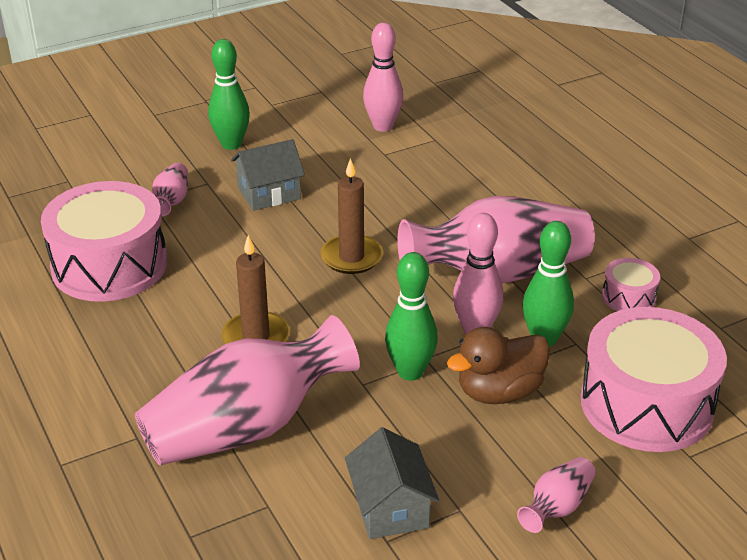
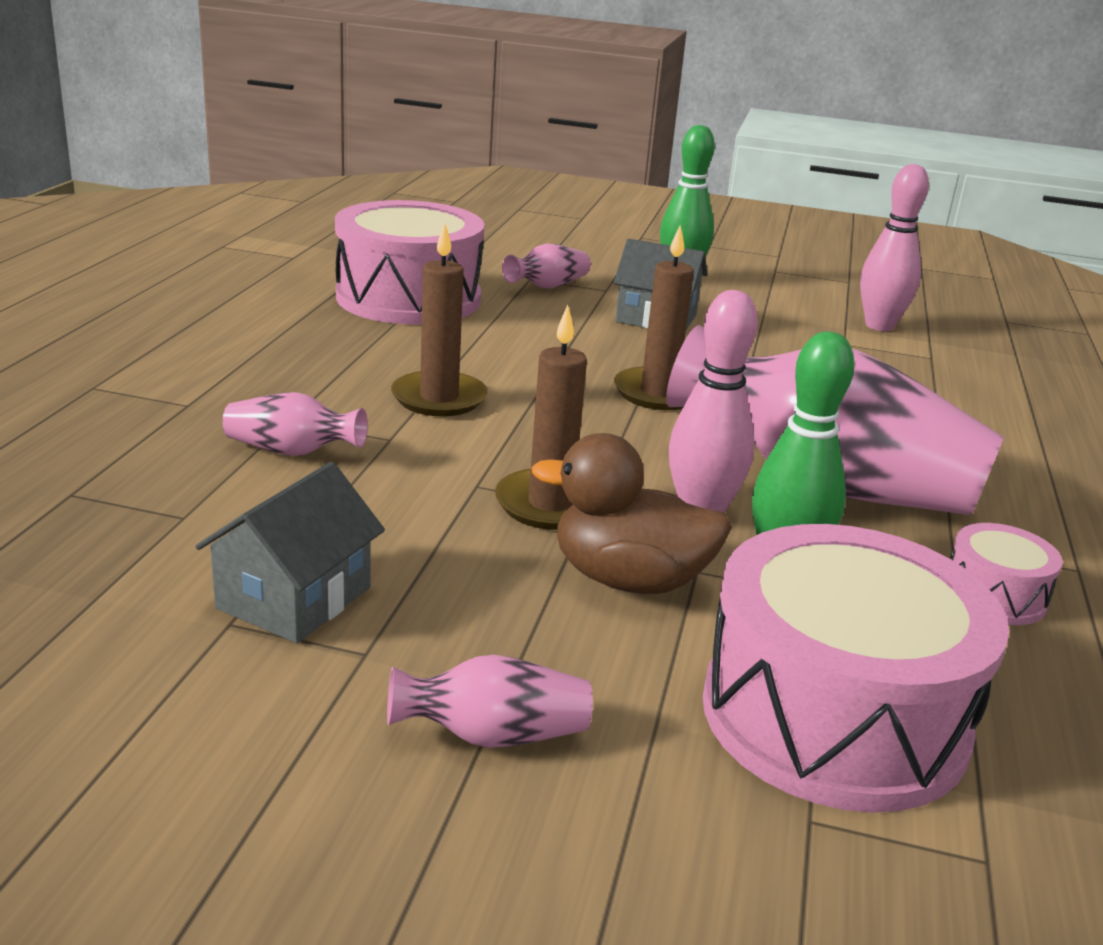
camera: 40 degrees right, 10 degrees down
pink vase [135,315,360,465] -> pink vase [223,392,368,456], size x0.43
green bowling pin [385,252,438,381] -> brown candle [495,305,587,530]

